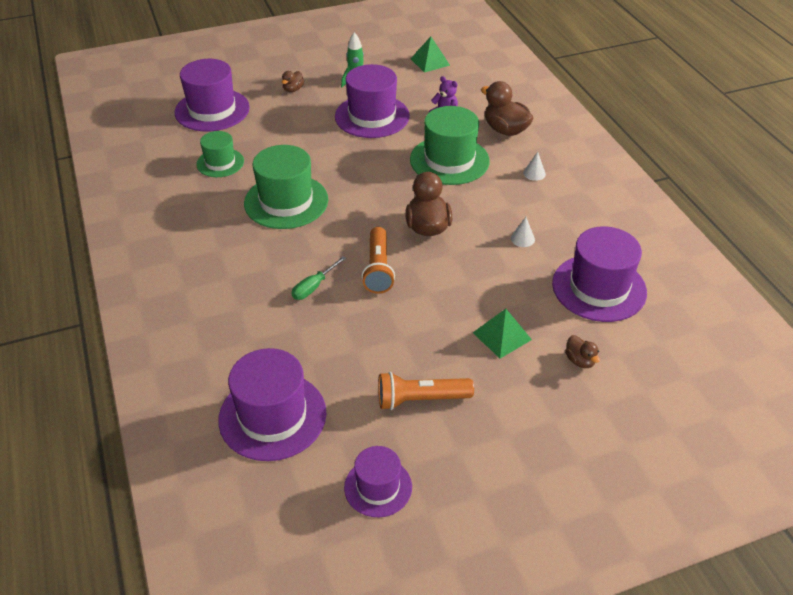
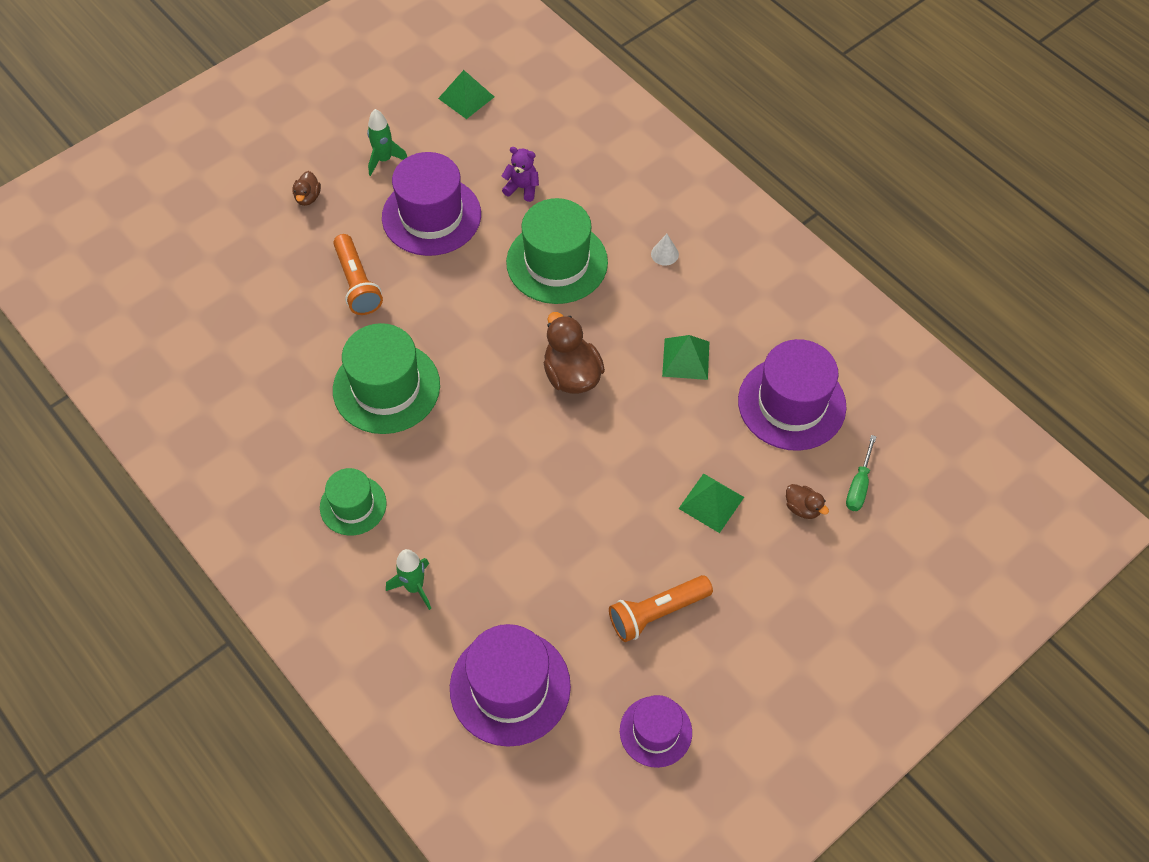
camera: 20 degrees left, 15 degrees up
purple hat [175,59,250,131] -> none
green hat [196,131,244,177] -> green hat moved to [320,468,387,536]
green screwdriver [292,256,346,300] -> green screwdriver moved to [846,435,877,511]
orange flashlight [361,227,395,294] -> orange flashlight moved to [333,234,383,315]
brown duck [481,81,534,136] -> none
white cone [511,217,535,247] -> green pyramid [662,335,709,380]
none -> green rocket [386,549,431,610]

